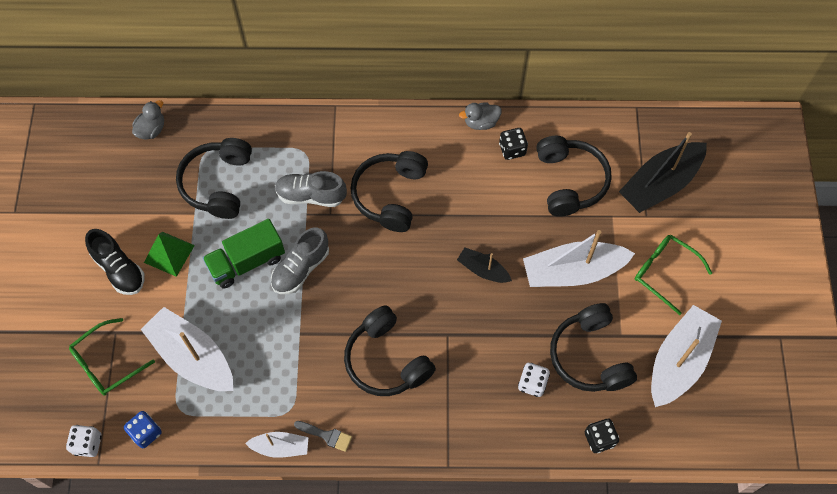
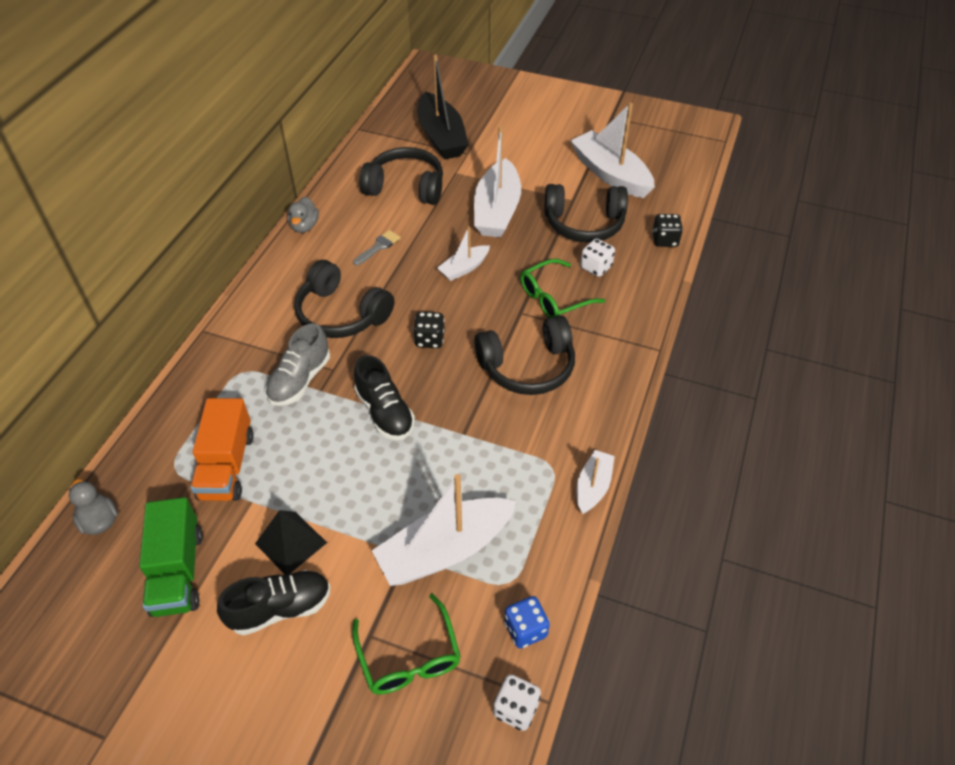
camera: 70 degrees left, 15 degrees down
green pyramid [144,232,195,277] -> black pyramid [255,510,327,575]
black headphones [176,138,252,219] -> orange truck [190,398,254,501]
green truck [202,219,285,288] -> green truck moved to [139,497,203,617]
grey shoe [271,227,329,294] -> black shoe [354,355,415,440]
grey brush [294,421,352,452] -> grey brush moved to [353,230,401,265]
black boat [457,247,512,283] -> white boat [437,226,490,281]
black dice [499,128,528,160] -> black dice moved to [413,311,445,348]
green glasses [635,235,712,315] -> green glasses moved to [520,259,605,318]

